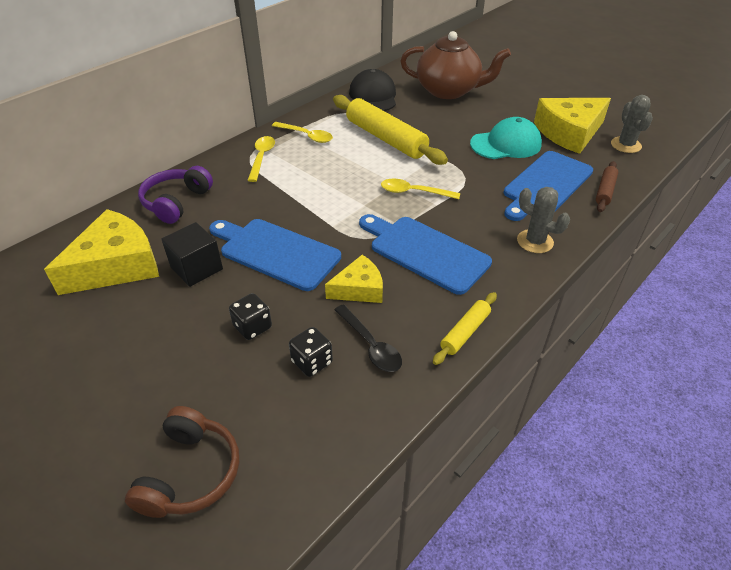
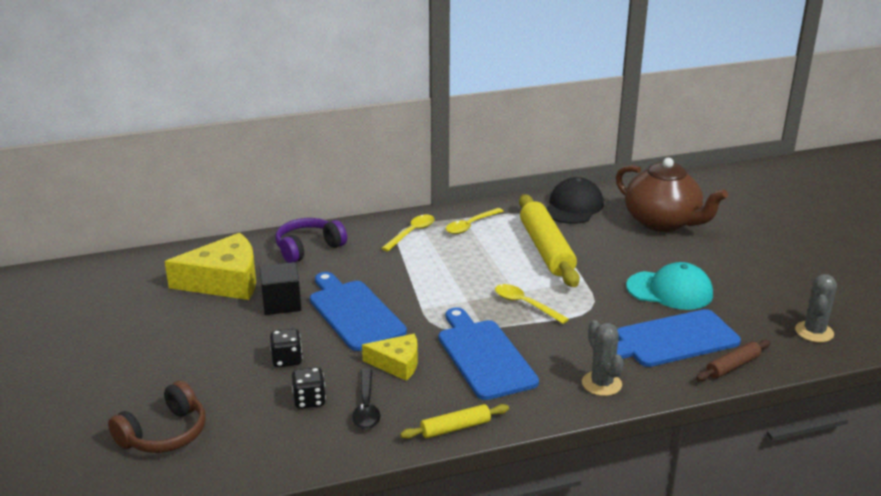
camera: 30 degrees right, 15 degrees down
yellow spoon [272,122,333,143] -> yellow spoon turned 75 degrees clockwise [446,208,504,234]
yellow cheese [534,98,611,154] -> none

